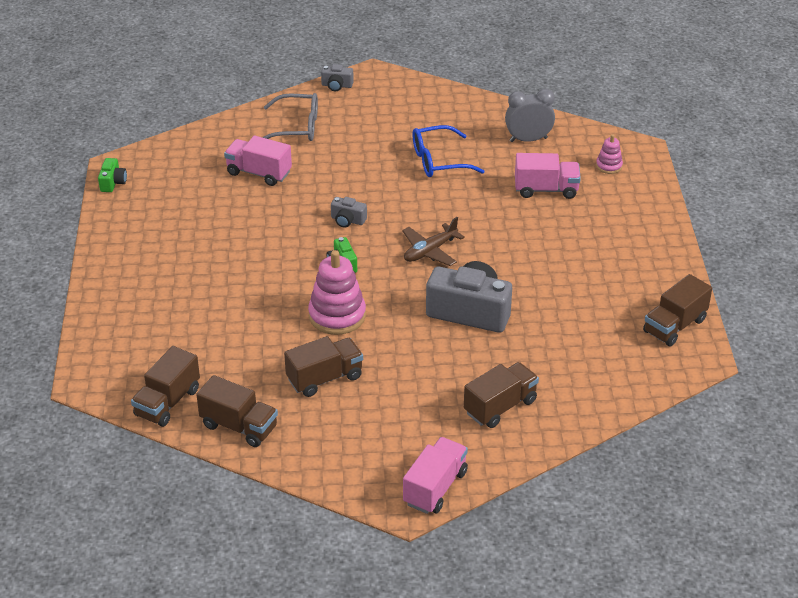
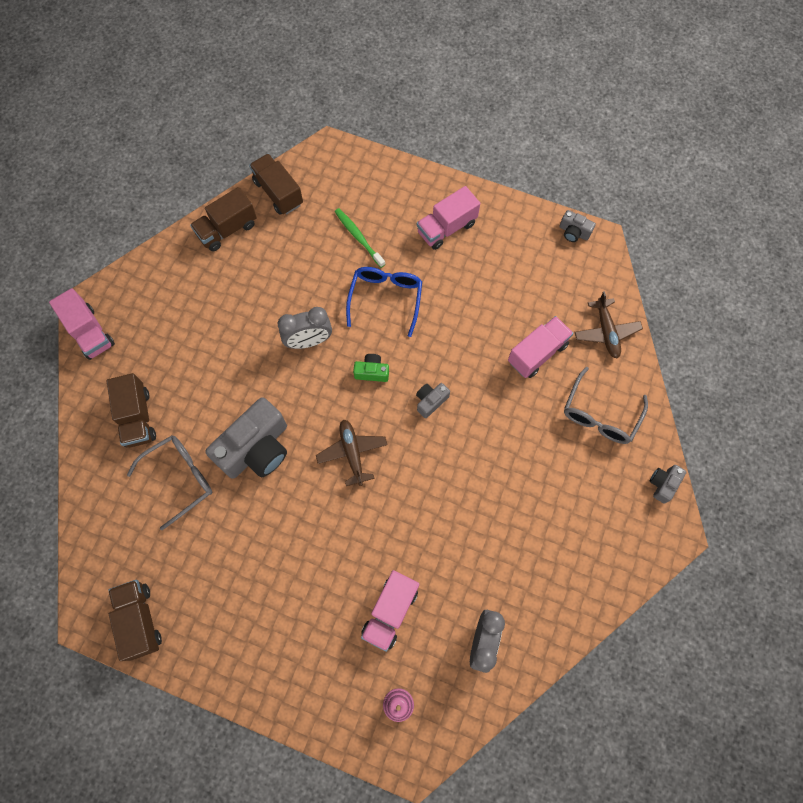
camera: 115 degrees right, 30 degrees up
green camera [98,158,127,192] -> grey camera [559,210,596,242]
brown truck [284,336,363,397] -> none
pink stacking toy [308,250,366,335] -> grey clock [278,307,332,349]
blue glasses [412,125,485,177] -> blue glasses moved to [346,267,422,337]
none -> grey glasses [127,435,212,530]
none -> green toothbrush [335,208,385,268]
none -> pink truck [417,186,480,250]
none -> brown plane [574,291,643,358]

